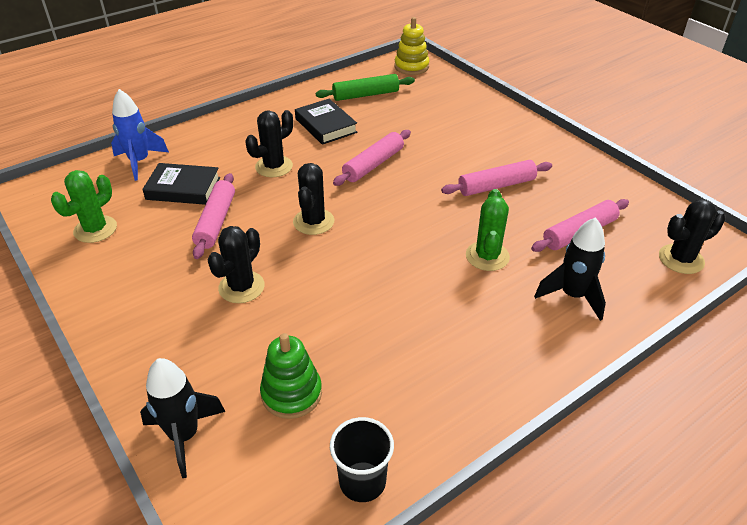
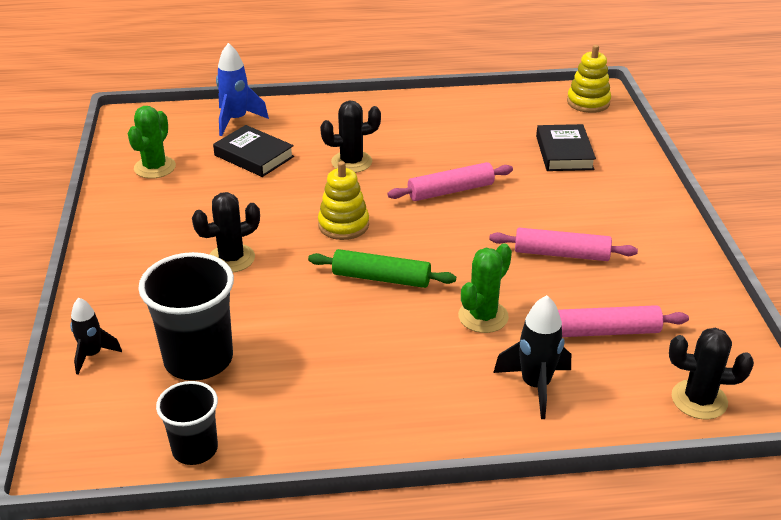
camera: 30 degrees right, 5 degrees down
green cactus [51,170,117,243] -> green cactus turned 45 degrees counterclockwise [128,106,176,179]
black rocket [140,358,226,478] -> black rocket [70,298,122,374], size x0.66
pink rolling pin [192,173,235,259] -> none
green stacking toy [260,333,322,419] -> black cup [138,252,234,381]
black cactus [293,163,334,235] -> yellow stacking toy [318,161,369,240]
black book [295,99,357,145] -> black book moved to [536,124,596,171]
green rolling pin [316,74,415,101] -> green rolling pin moved to [308,249,456,288]

